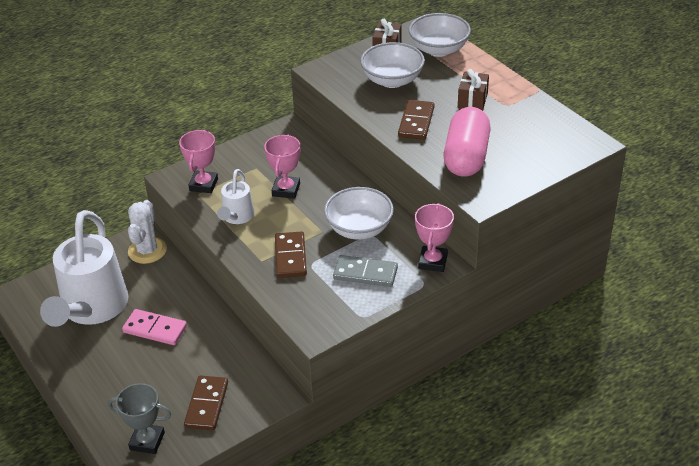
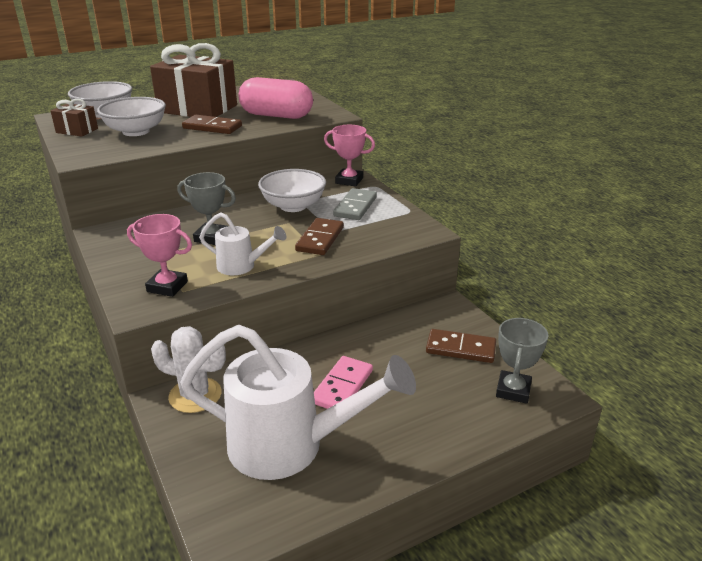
camera: 85 degrees left, 10 degrees down
pink trophy [264,135,300,199] -> grey trophy [177,172,236,245]
brown domino [275,231,307,278] -> brown domino turned 75 degrees counterclockwise [295,218,344,255]
brown gift [458,69,489,111] -> brown gift [150,43,237,117], size x2.15

